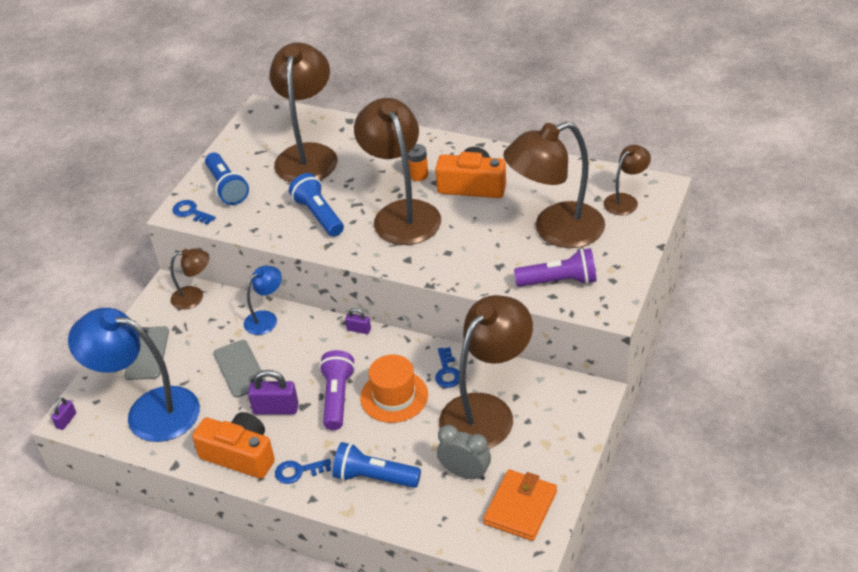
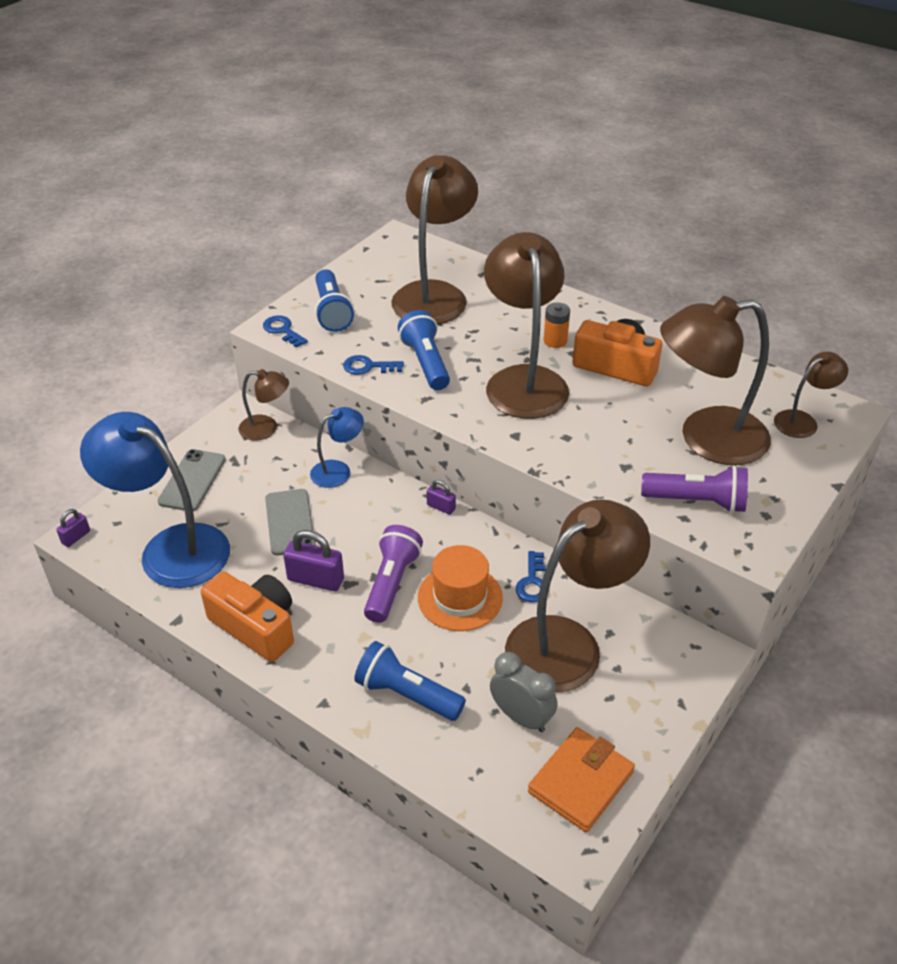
camera: 10 degrees right, 0 degrees up
blue key [275,459,331,484] -> blue key moved to [343,355,404,375]

